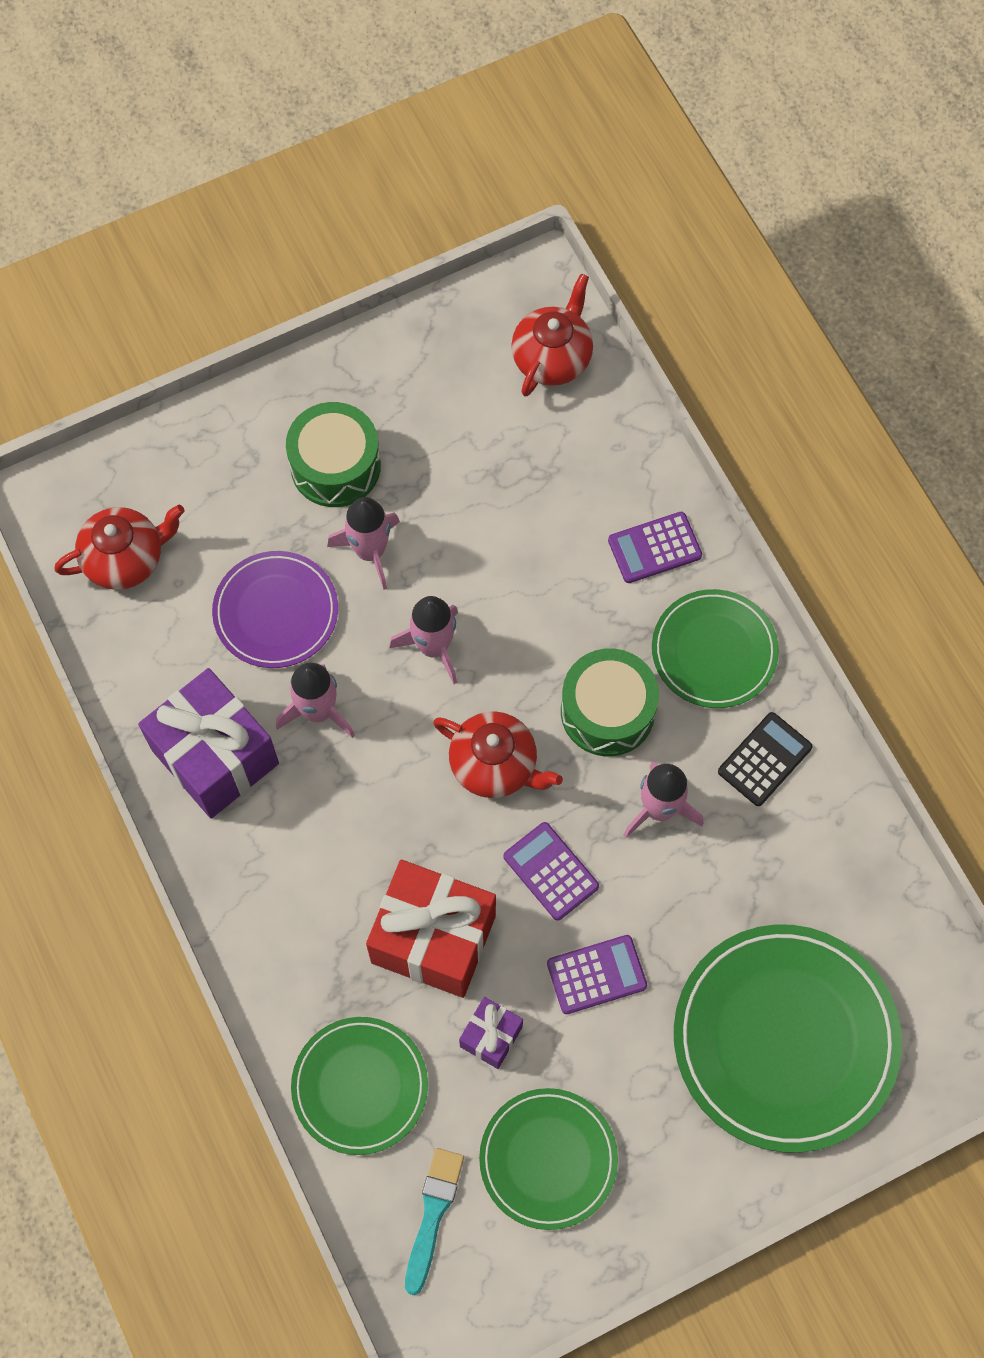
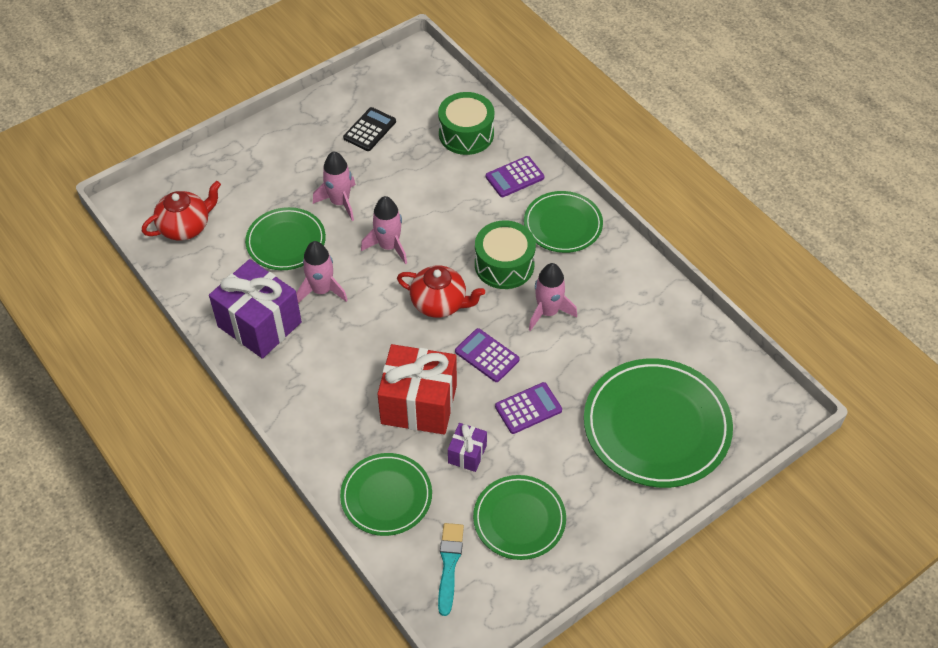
camera: 10 degrees left, 15 degrees down
purple plate [212,551,338,668] -> green plate [245,207,326,270]
green drum [286,402,381,507] -> green drum moved to [438,92,494,155]
red teapot [511,274,593,397] -> none
black calculator [718,712,812,806] -> black calculator moved to [343,107,396,151]

